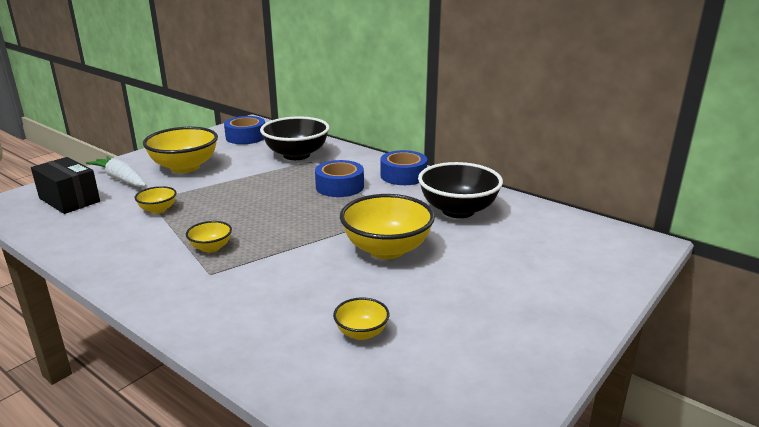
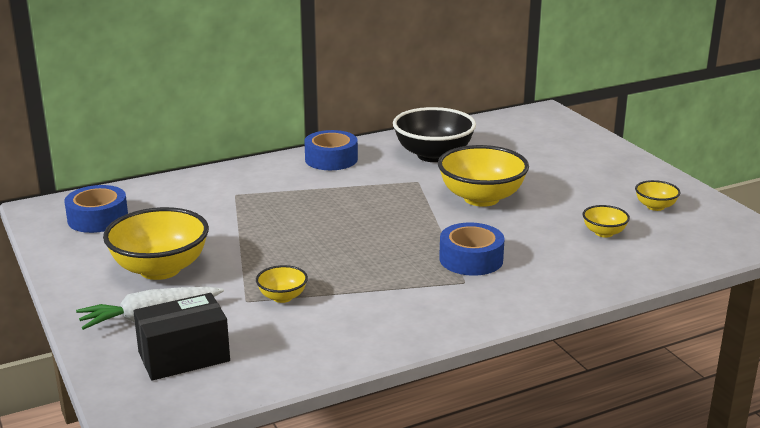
camera: 65 degrees left, 0 degrees up
yellow bowl [186,221,232,253] -> yellow bowl moved to [635,180,681,211]
black bowl [260,116,329,160] -> none
blue tape [315,160,364,197] -> blue tape moved to [439,223,505,276]

